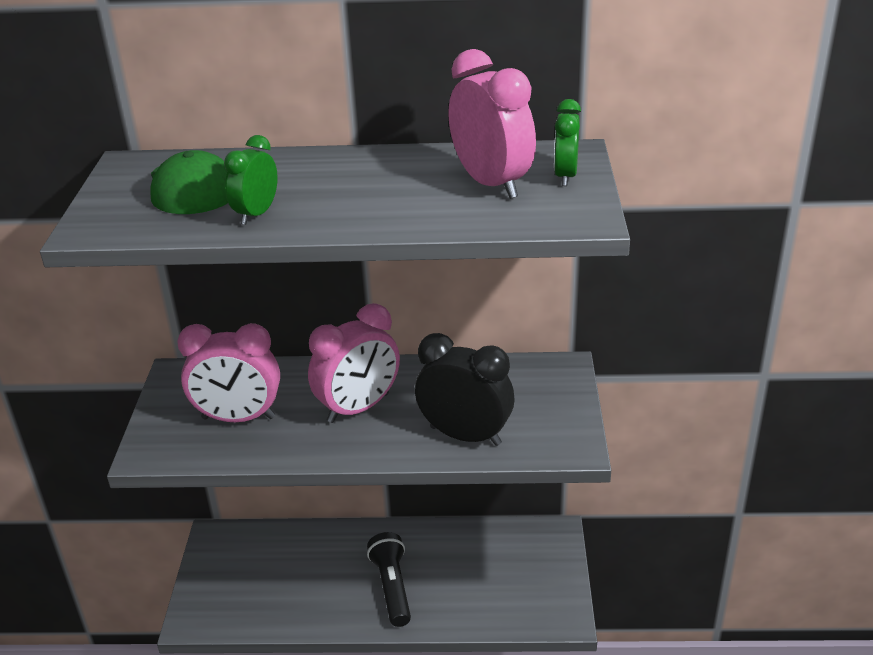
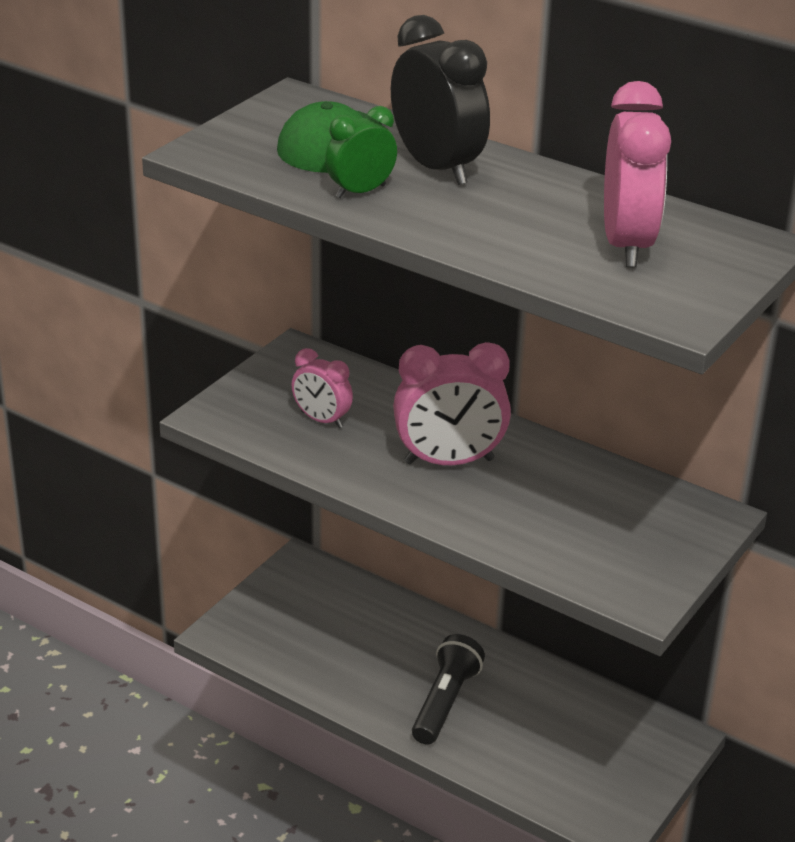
camera: 30 degrees right, 0 degrees up
pink clock [177,323,280,422] -> pink clock [291,348,353,428], size x0.58
black clock [415,333,514,446] -> black clock moved to [391,15,490,185]
green clock [554,99,581,186] -> none

